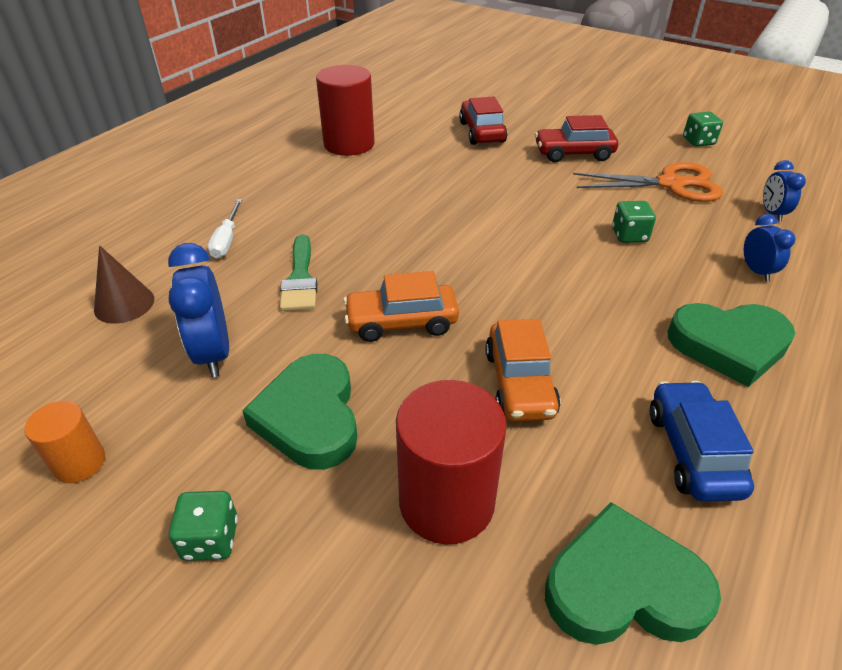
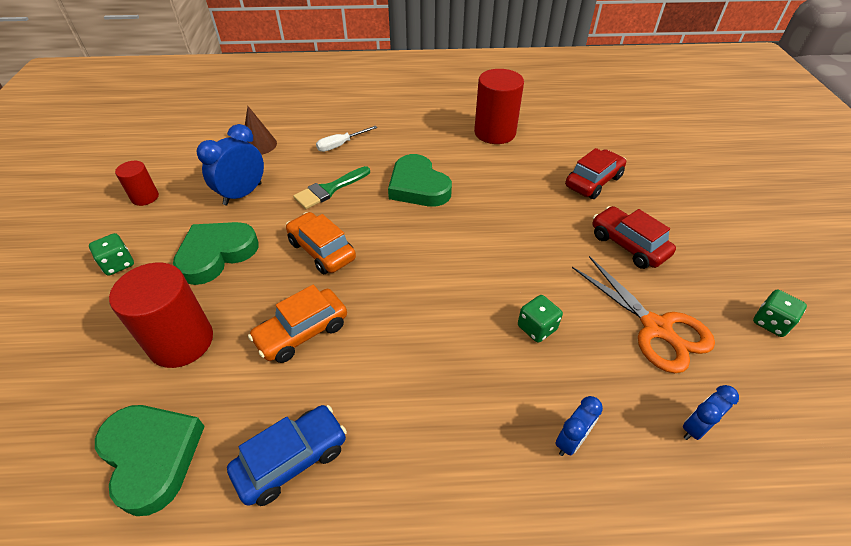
camera: 55 degrees right, 5 degrees up
orange cylinder [25,401,105,483] -> red cylinder [115,161,159,206]
green heart [668,303,795,387] -> green heart moved to [388,154,452,207]

